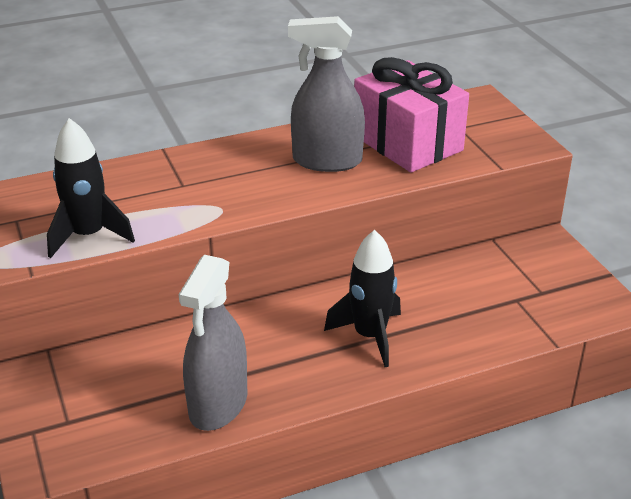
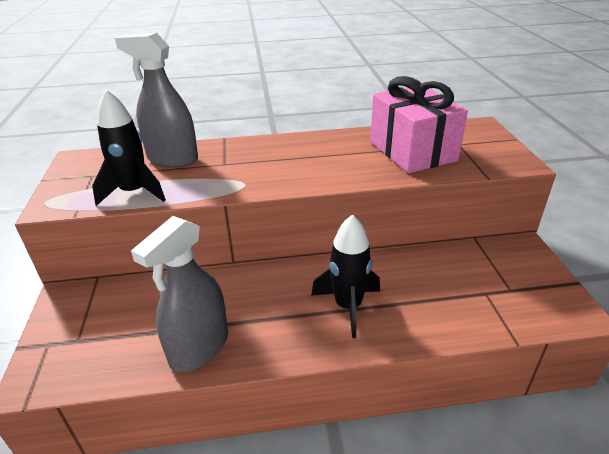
camera: 15 degrees right, 0 degrees up
grey spray bottle [288,16,365,172] -> grey spray bottle moved to [115,33,198,168]

